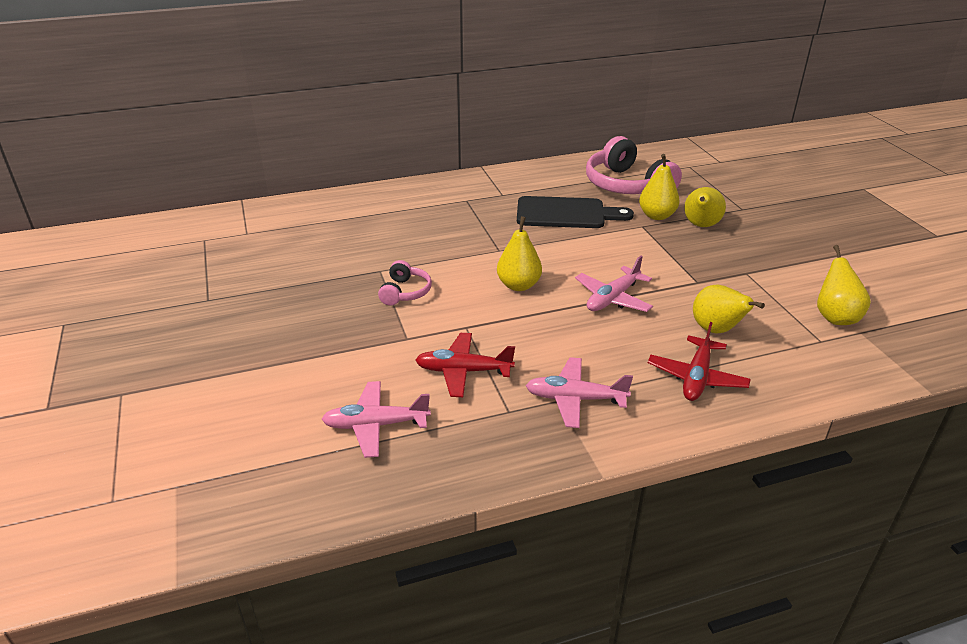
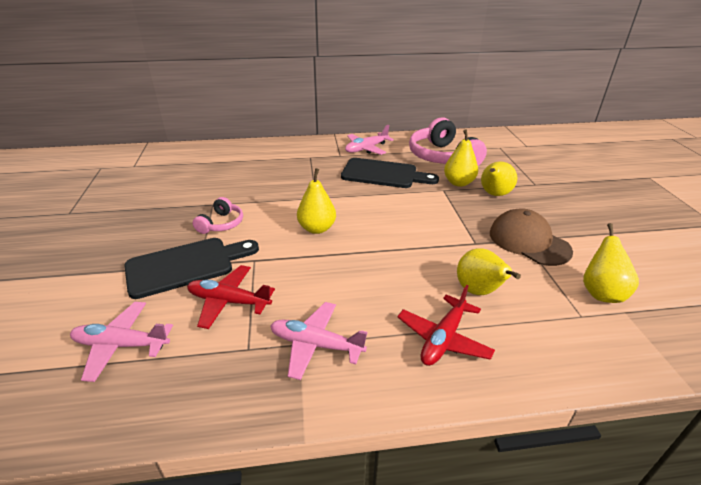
camera: 10 degrees right, 0 degrees up
pink plane [575,256,653,312] -> pink plane moved to [345,125,394,155]
none -> black cutting board [124,238,259,299]
none -> brown cap [490,208,573,266]

